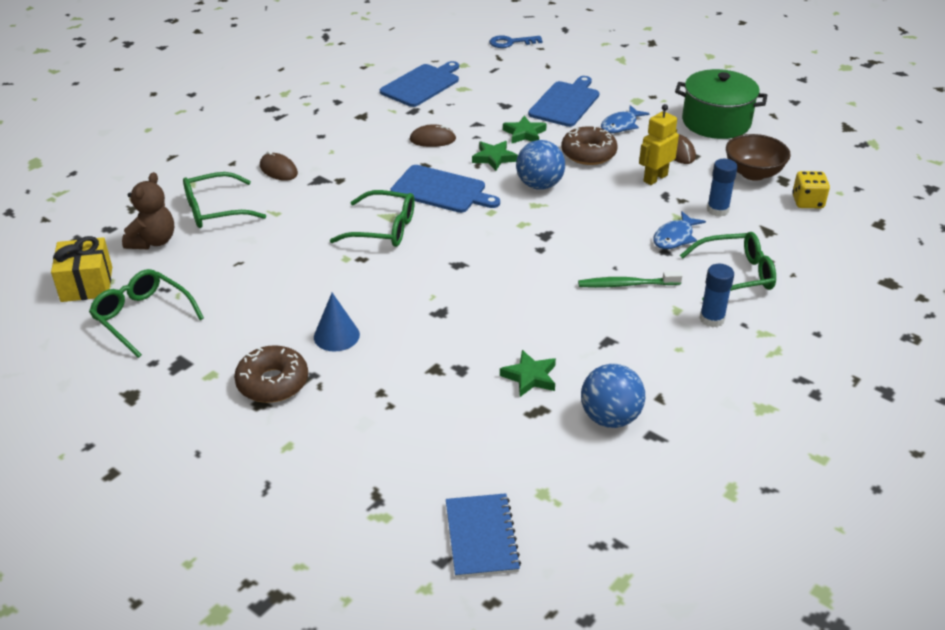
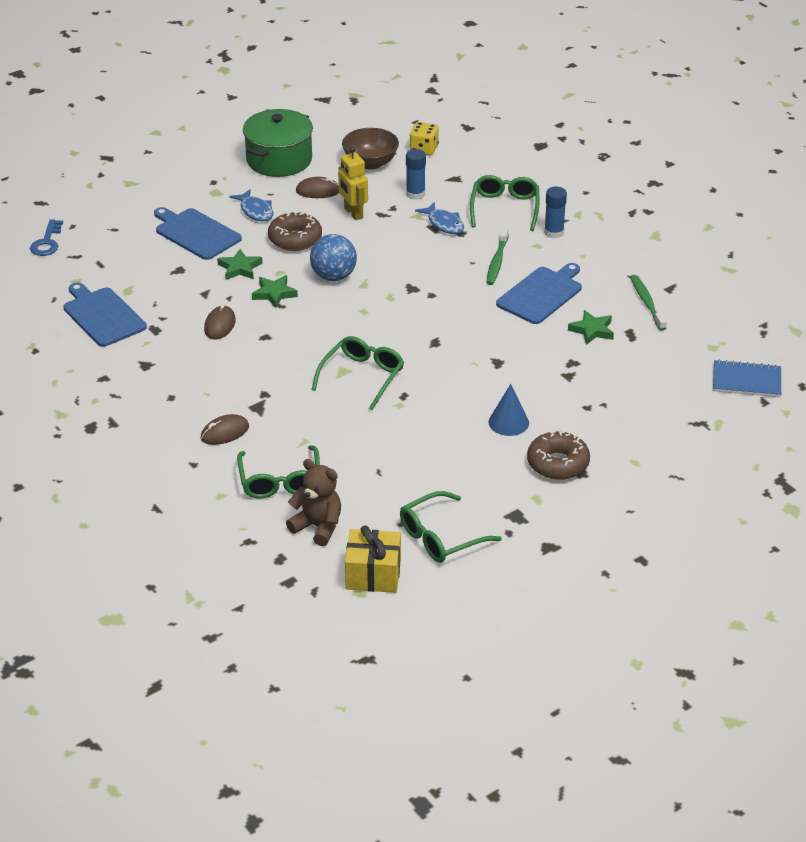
camera: 75 degrees left, 0 degrees up
blue cutting board [390,165,500,213] -> blue cutting board moved to [496,263,582,324]
blue ball [581,364,645,428] -> green toothbrush [630,275,667,331]

